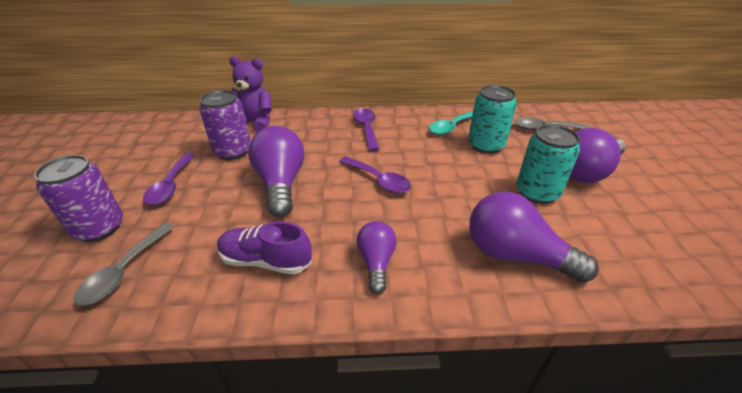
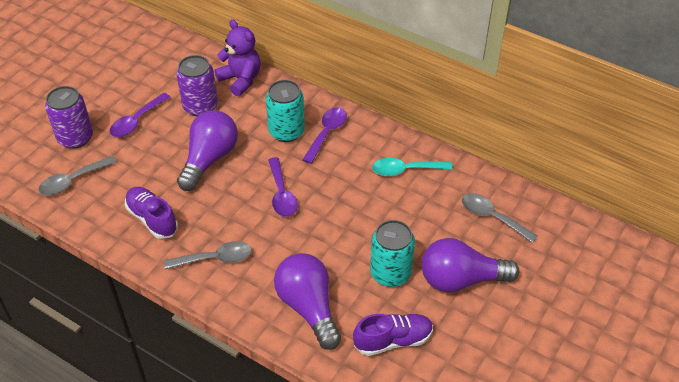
camera: 35 degrees right, 10 degrees up
purple light bulb [357,221,397,294] -> grey spoon [164,241,252,270]
turquoise can [468,85,517,154] -> turquoise can moved to [266,80,305,142]
none -> purple shoe [353,314,433,356]

